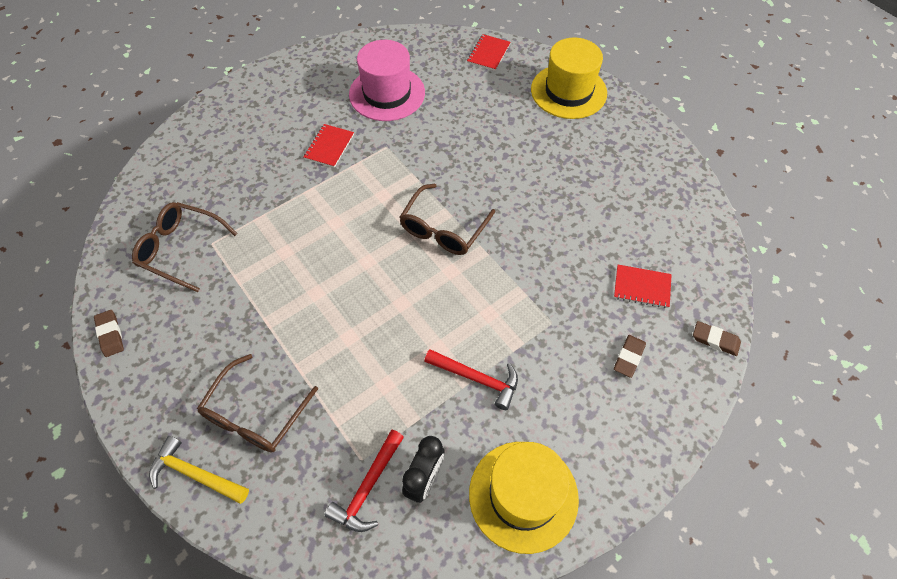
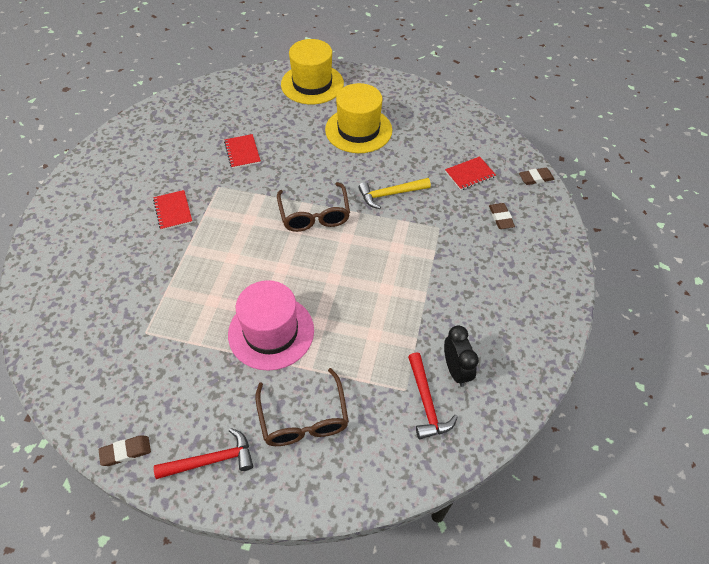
camera: 40 degrees left, 5 degrees down
brown eraser [94,310,124,357] -> brown eraser turned 45 degrees counterclockwise [99,435,151,466]
brown glasses [132,202,238,292] -> none
yellow hammer [149,436,249,504] -> yellow hammer moved to [358,178,431,209]
pink hat [349,40,425,121] -> pink hat moved to [228,280,314,371]
red hammer [424,349,518,410] -> red hammer moved to [154,428,253,479]
red notebook [467,34,510,71] -> red notebook moved to [224,134,261,169]
yellow hat [469,442,579,554] -> yellow hat moved to [325,83,392,153]

